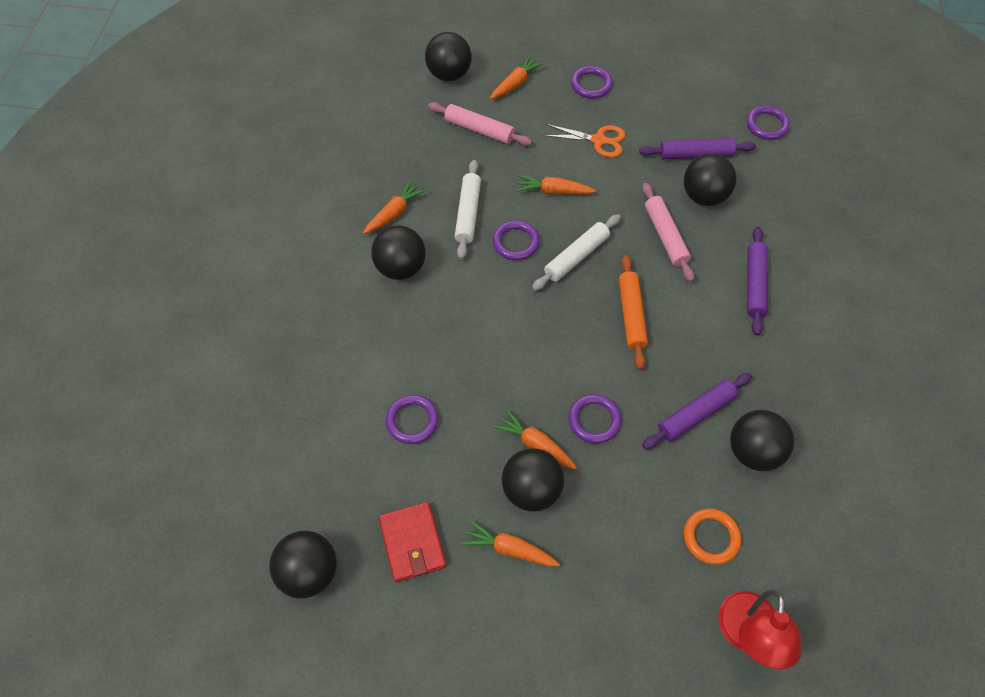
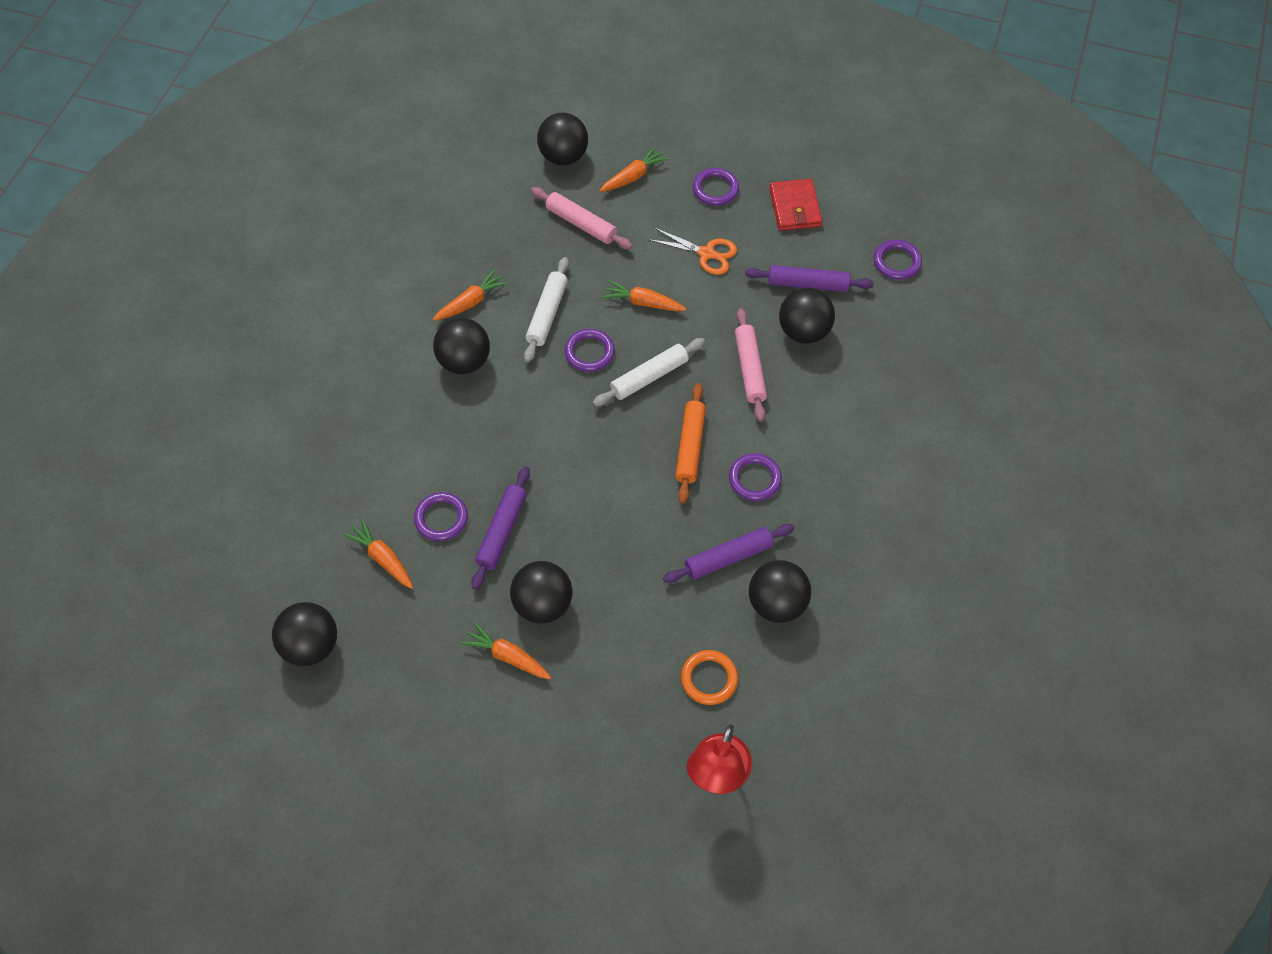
camera: 10 degrees right, 0 degrees up
red wallet [379,502,446,582] -> red wallet moved to [769,179,822,231]
orange carrot [493,409,577,470] -> orange carrot moved to [343,519,413,589]
purple ring [568,394,621,444] -> purple ring moved to [729,453,782,501]
purple rolling pin [747,227,768,336] -> purple rolling pin moved to [471,466,530,590]

